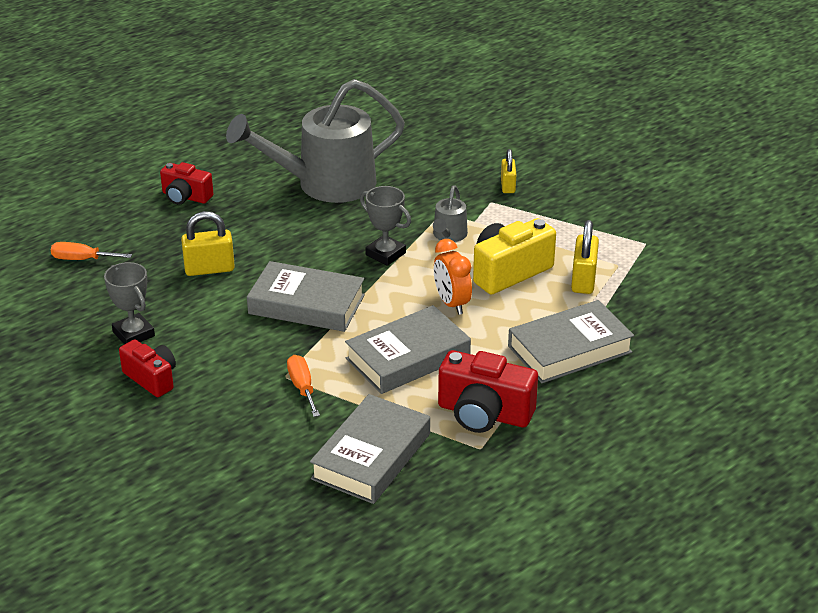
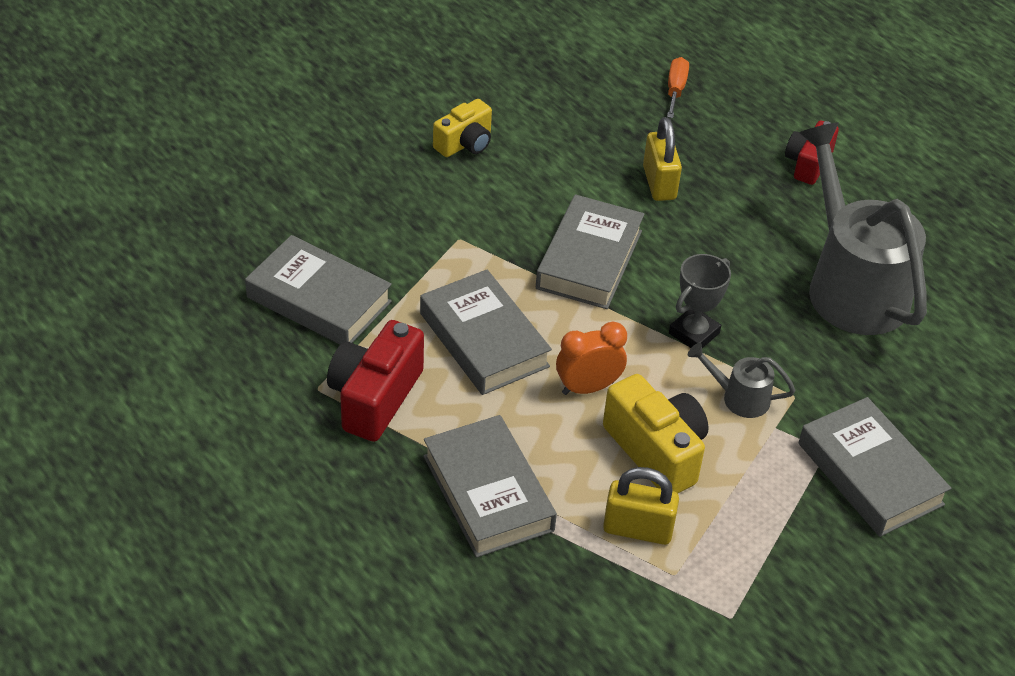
camera: 90 degrees right, 10 degrees up
grey trophy [104,262,155,344] -> none
red camera [119,339,176,397] -> yellow camera [433,99,492,157]
orange screwdriver [287,355,320,417] -> none
yellow padlock [501,149,516,193] -> grey book [798,397,951,537]

